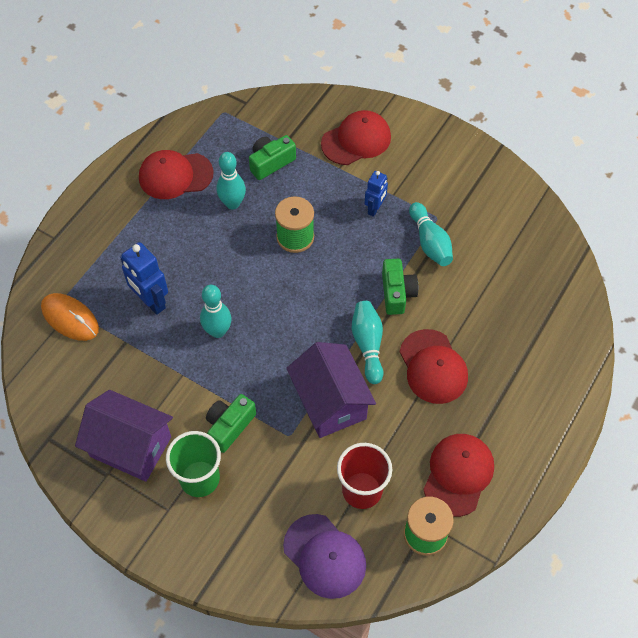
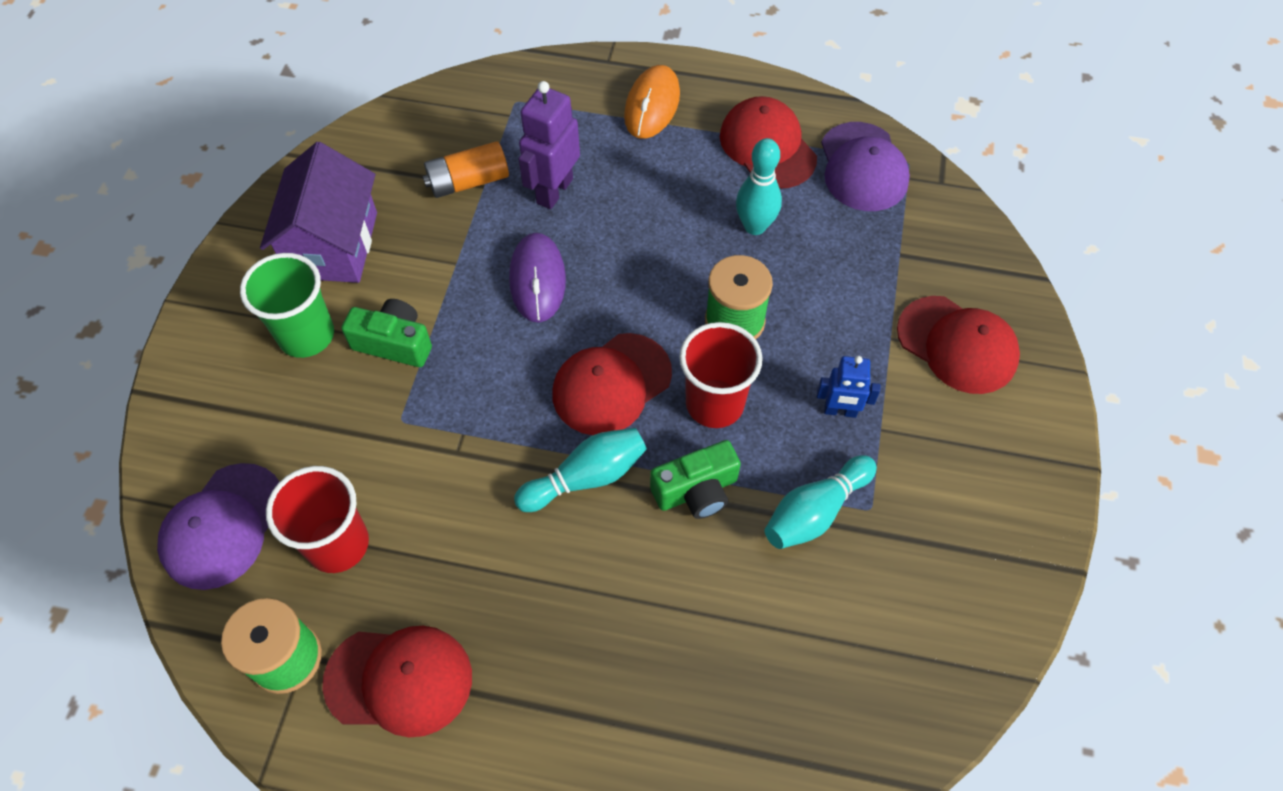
camera: 70 degrees right, 0 degrees up
orange mouse [41,293,99,341] -> orange mouse moved to [624,65,680,139]
blue robot [120,242,168,315] -> purple robot [519,81,580,209]
turquoise bowling pin [200,285,232,338] -> purple mouse [509,233,566,323]
green camera [249,135,296,180] -> none
purple house [286,342,376,438] -> none
red cap [400,329,468,404] -> red cap moved to [552,333,672,435]
none -> orange battery [423,141,509,198]
none -> red cup [679,322,763,428]
none -> purple cap [821,122,910,211]

